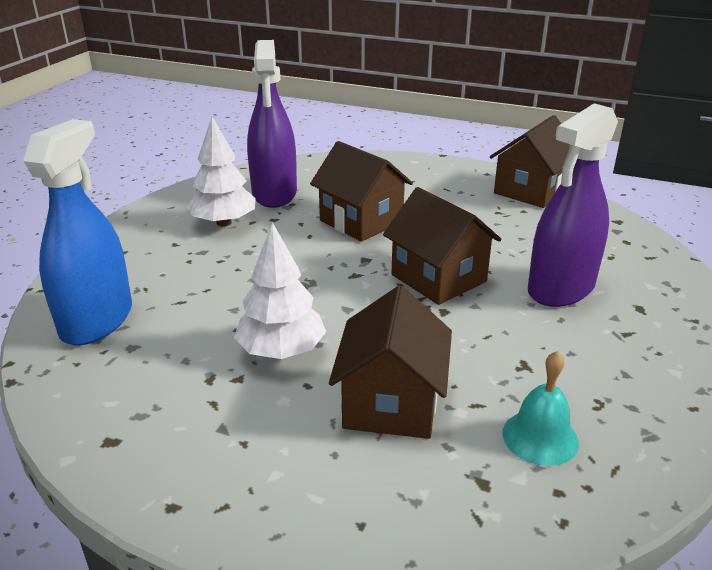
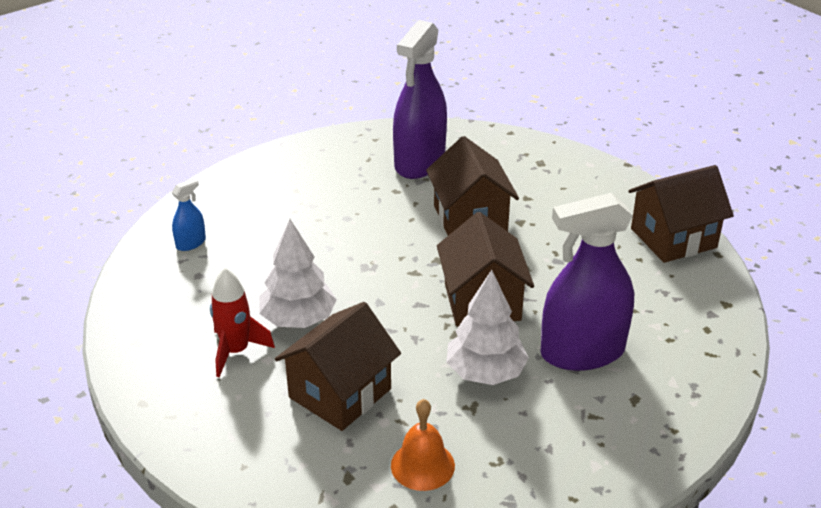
camera: 30 degrees right, 5 degrees up
blue spray bottle [24,119,132,345] -> blue spray bottle [172,178,206,251], size x0.43
white tree [187,117,256,227] -> white tree moved to [446,270,529,385]
turquoise bell [502,351,579,466] -> orange bell [391,399,455,491]
none -> red rocket [210,268,275,378]

